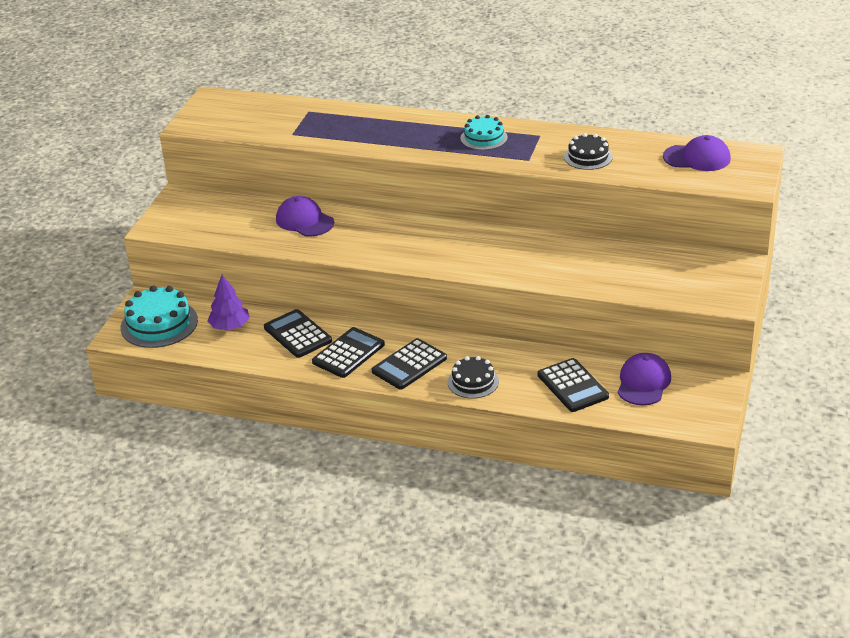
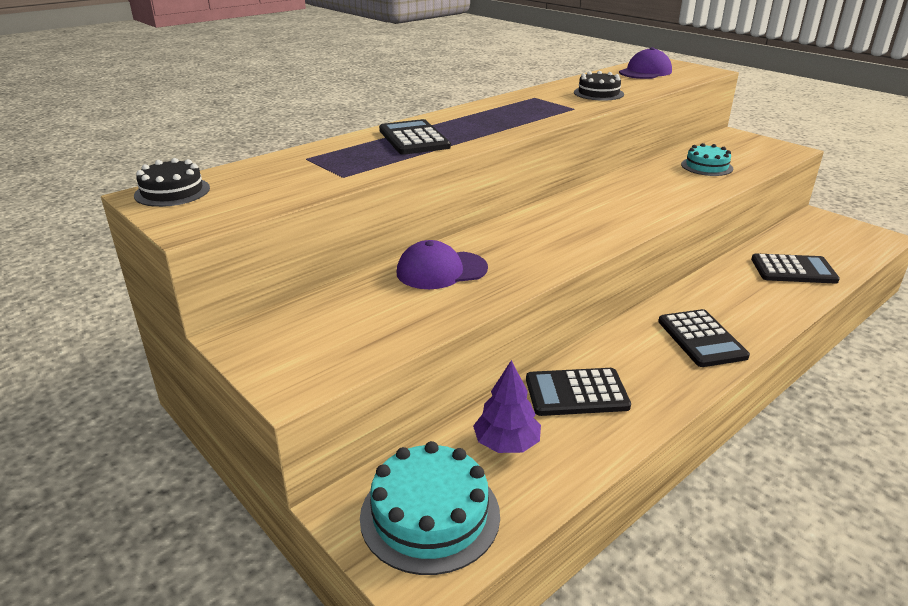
camera: 60 degrees left, 5 degrees down
black calculator [312,327,385,378] -> black calculator moved to [379,119,451,155]
black cake [448,356,499,399] -> black cake moved to [134,158,210,207]
turquoise cake [460,115,508,150] -> turquoise cake moved to [681,143,733,176]
purple cap [618,353,671,405] -> none

